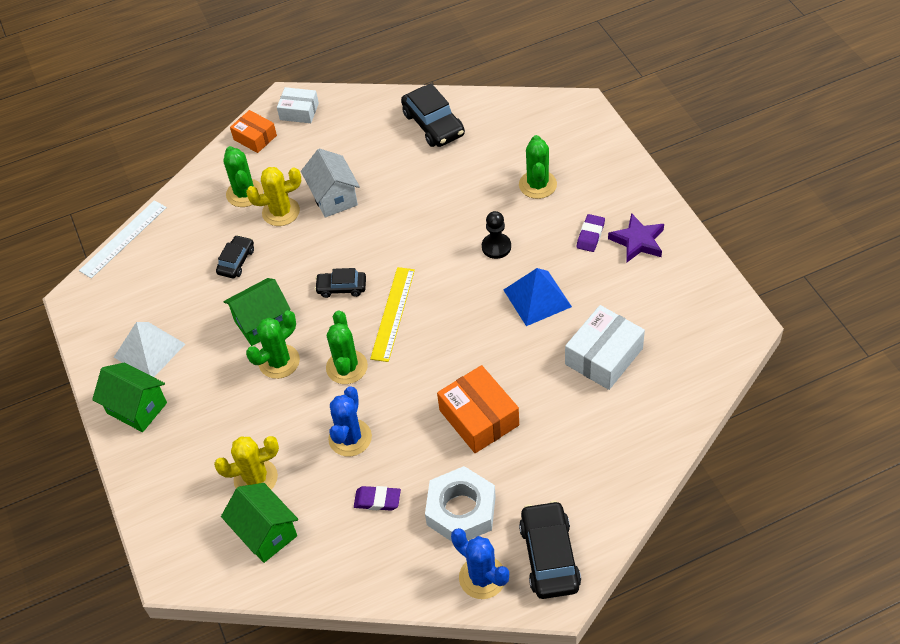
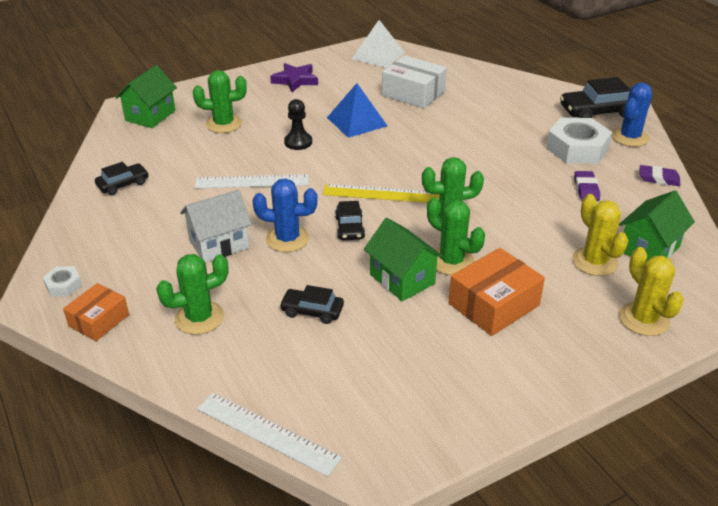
camera: 100 degrees left, 15 degrees down
green house [92,363,167,432] -> green house moved to [115,65,177,128]
white pyramid [114,322,185,377] -> white pyramid moved to [352,20,405,68]
yellow cactus [246,167,302,226] -> yellow cactus moved to [619,247,684,336]
white box [277,87,319,123] -> white nut [43,266,82,296]
blue cactus [328,386,372,457] -> blue cactus moved to [252,179,318,252]
black car [401,83,465,147] -> black car [95,162,149,195], size x0.60
orange box [437,365,519,453] -> orange box moved to [449,248,545,336]
purple eraser [577,214,605,252] -> purple eraser moved to [640,165,680,186]
none -> white ruler [195,174,308,189]

